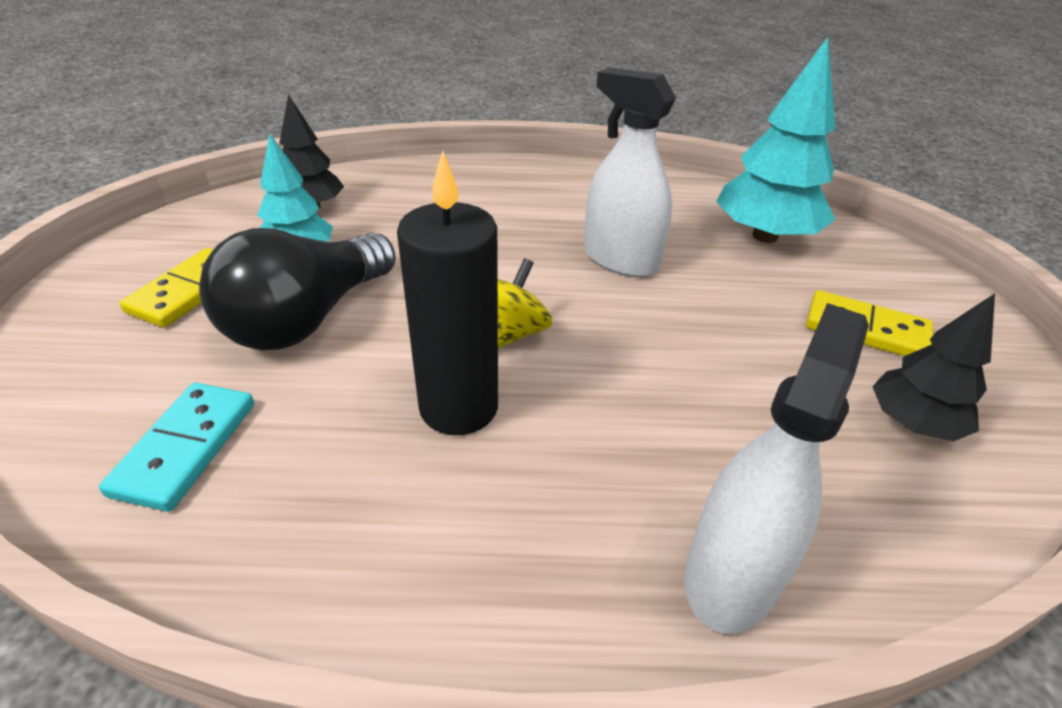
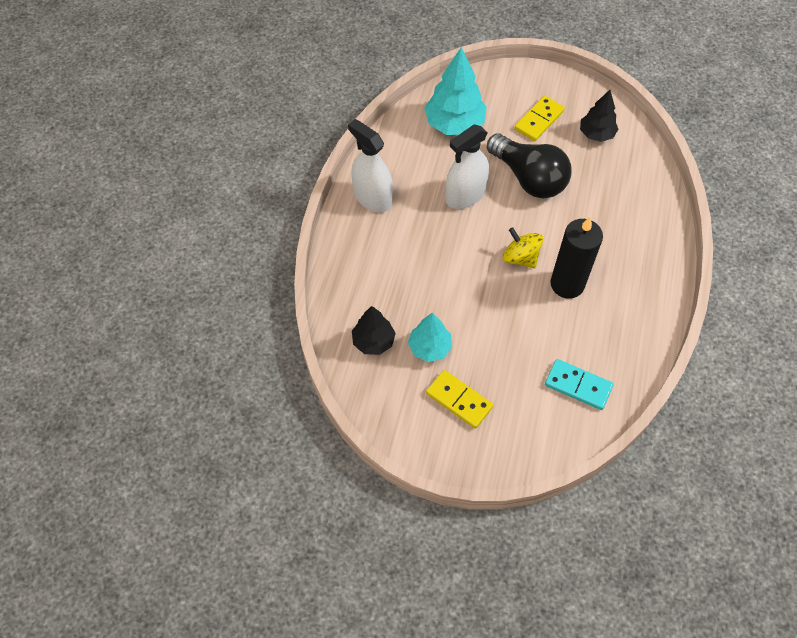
camera: 75 degrees left, 20 degrees up
black light bulb [199,228,396,350] -> black light bulb moved to [487,133,572,199]
white spray bottle [684,303,869,634] -> white spray bottle moved to [348,119,393,212]

